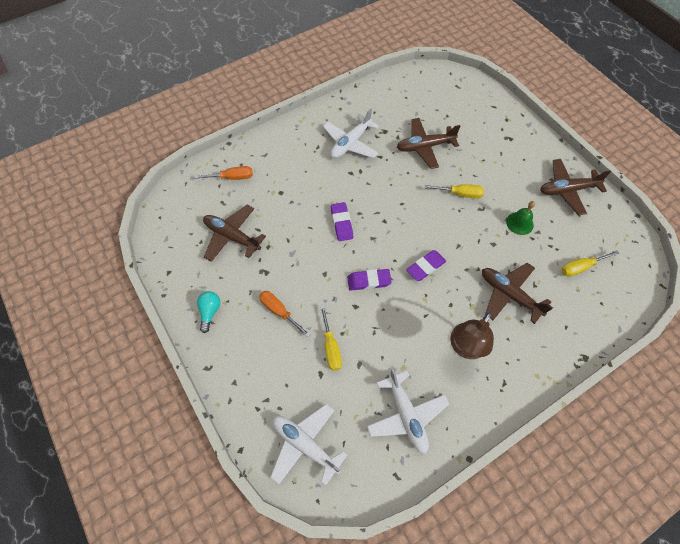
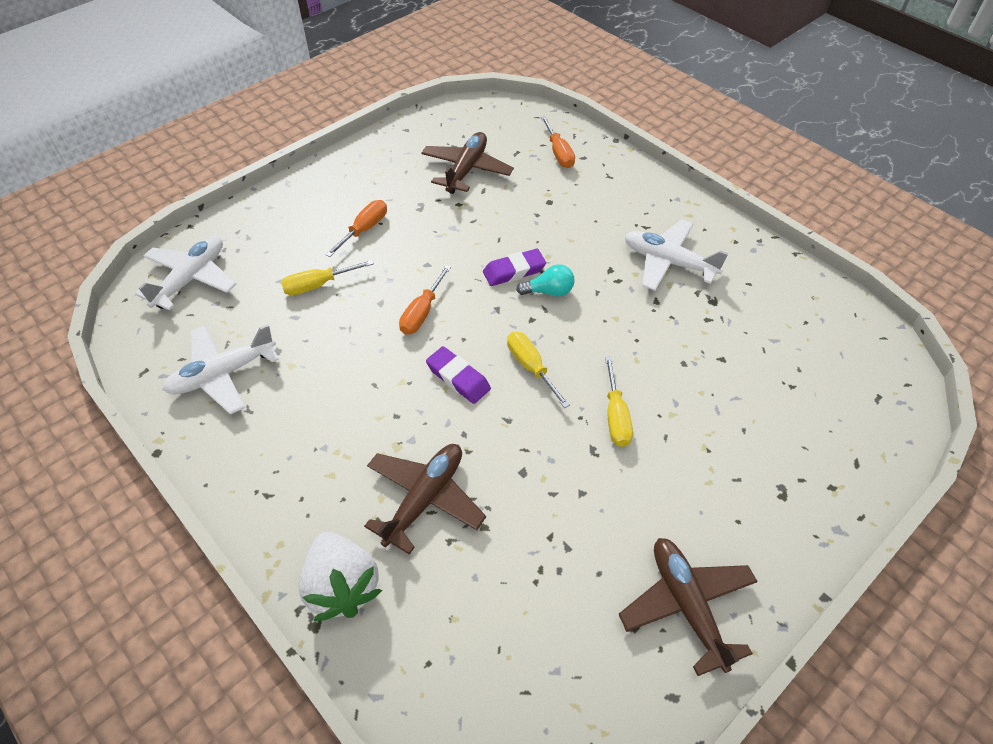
camera: 80 degrees right, 10 degrees down
turquoise light bulb [197,291,220,333] -> turquoise light bulb moved to [516,264,575,296]
purple eraser [347,269,392,291] -> orange screwdriver [399,265,451,335]
brown plane [397,118,461,169] -> none
brown lamp [450,312,494,359] -> none
green bell [506,201,535,235] -> none
yellow screwdriver [561,250,619,277] -> yellow screwdriver moved to [507,332,570,408]
none -> white strawberry [299,532,382,621]

